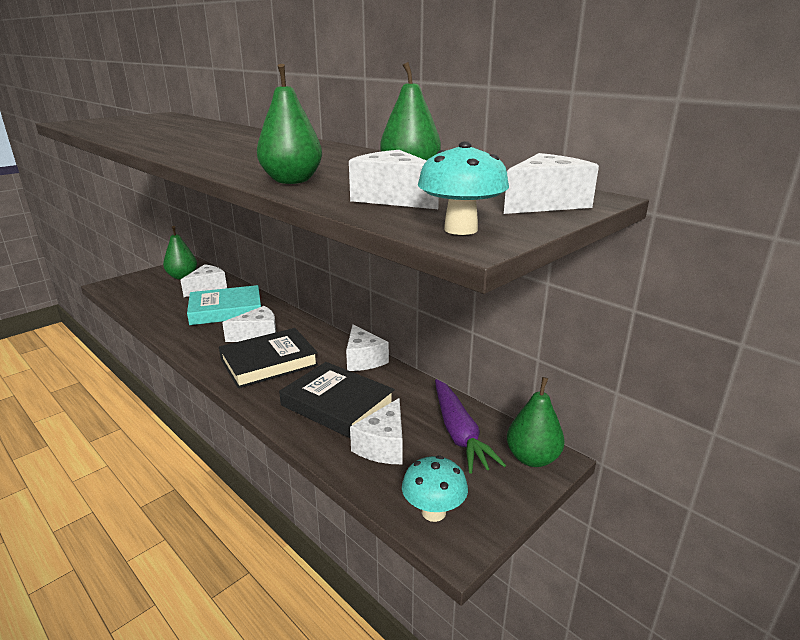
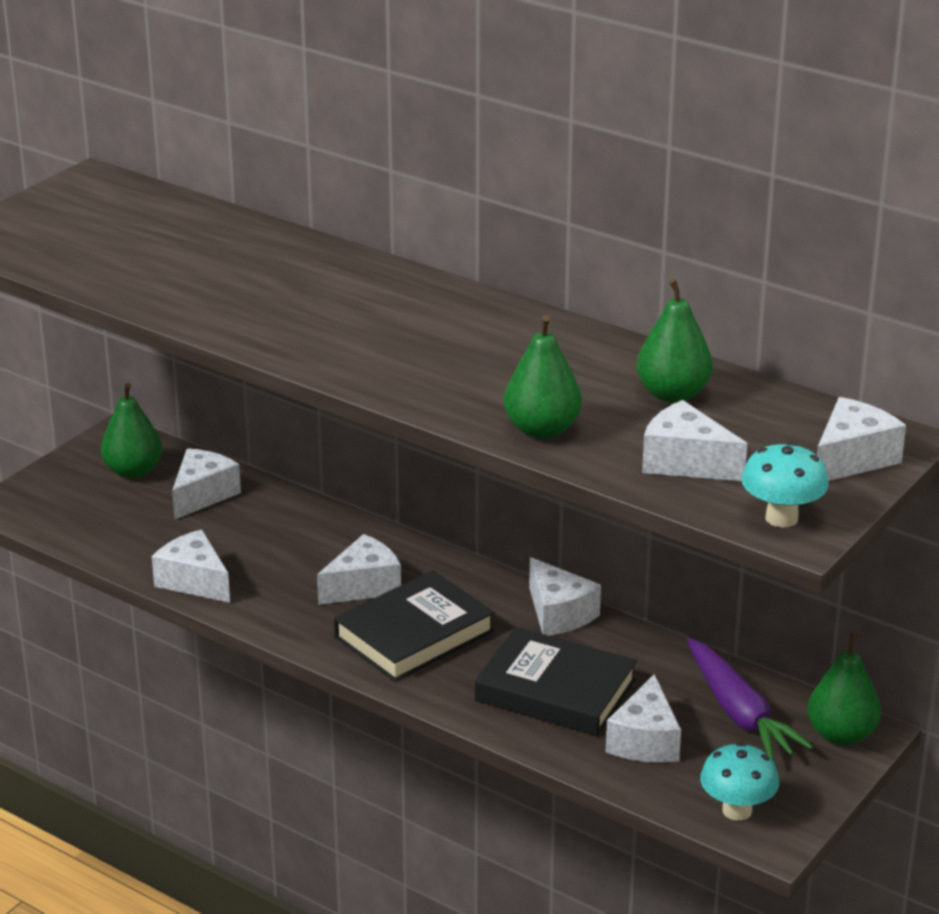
camera: 10 degrees left, 5 degrees up
turquoise book [187,285,261,325] -> none
none -> white cheese [152,529,230,603]

